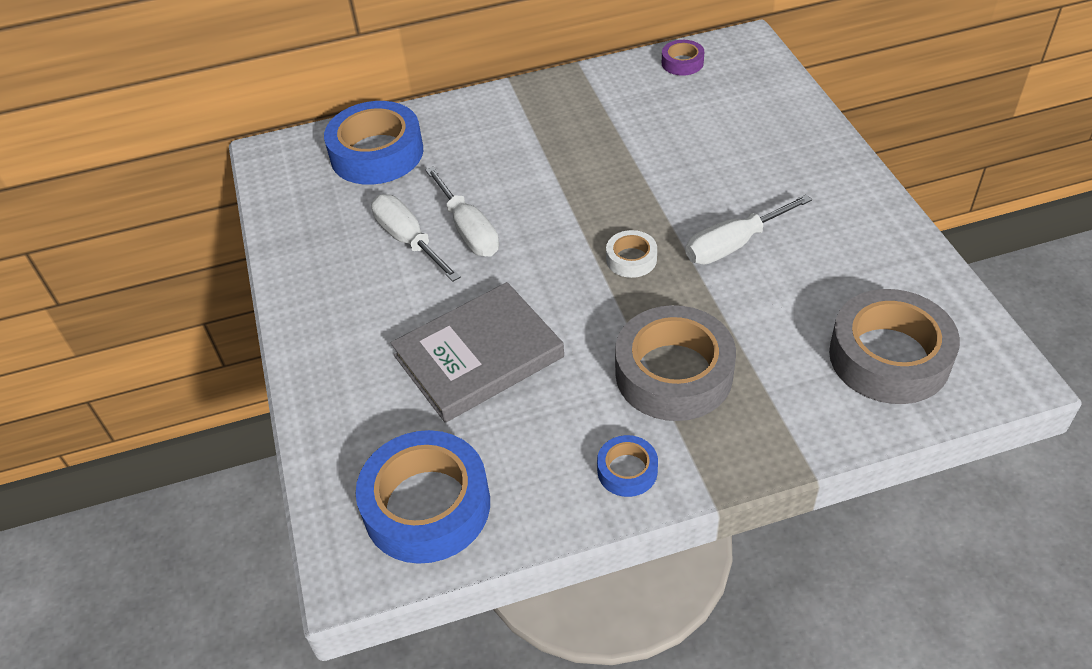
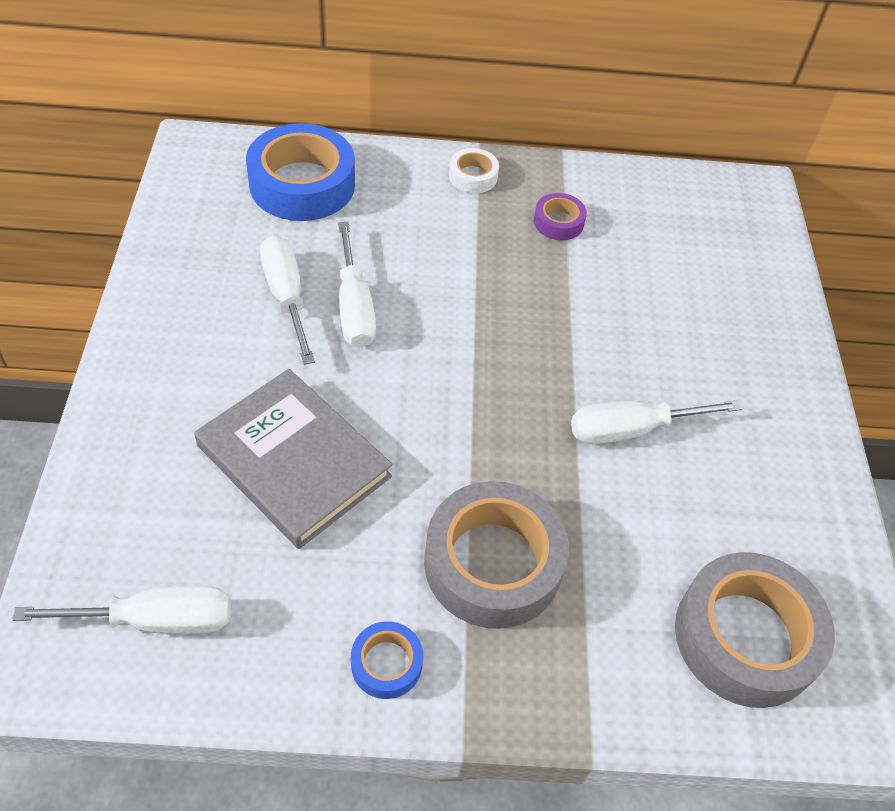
camera: 10 degrees right, 5 degrees up
blue tape [356,430,490,564] -> white screwdriver [12,586,231,634]
grey book [391,282,564,423] -> grey book turned 60 degrees clockwise [194,369,393,549]
white tape [606,230,657,278] -> white tape moved to [449,148,499,193]
purple tape [662,40,704,76] -> purple tape moved to [534,193,587,240]

